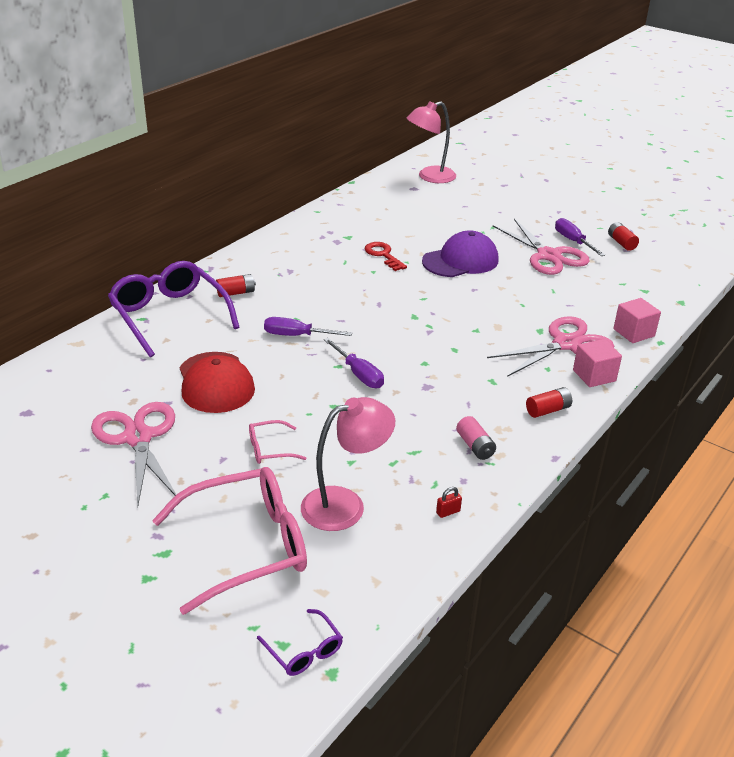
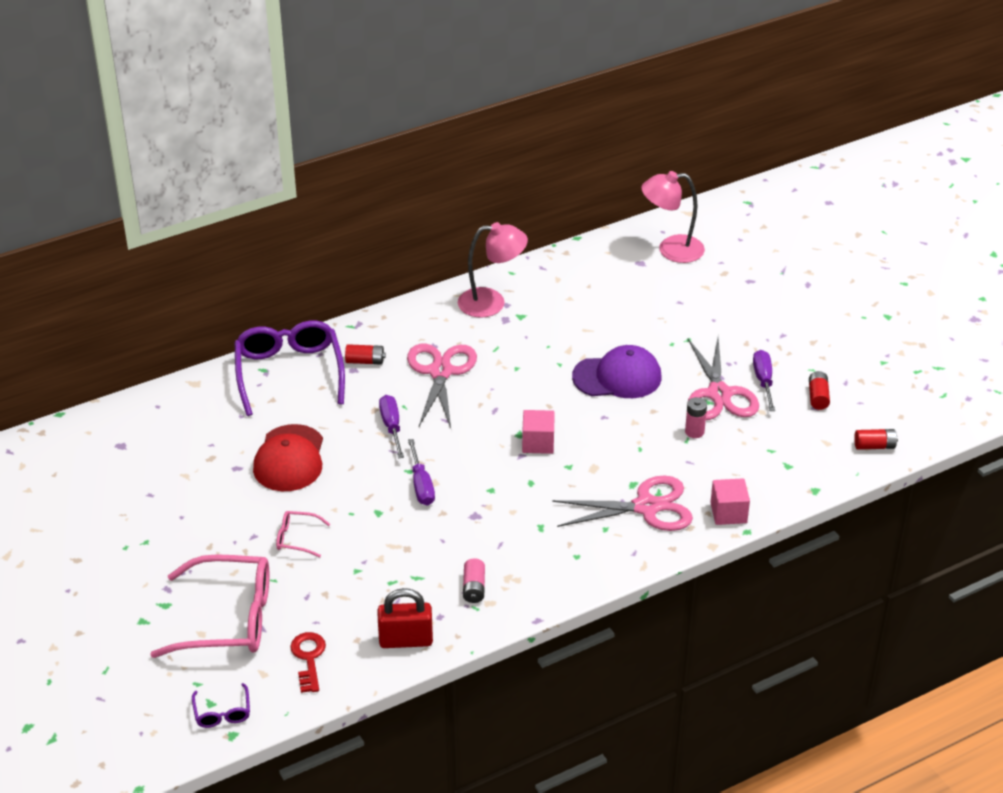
camera: 25 degrees right, 5 degrees up
pink scissors [91,402,176,505] -> pink scissors moved to [407,344,477,428]
purple screwdriver [264,317,352,336] -> purple screwdriver turned 45 degrees clockwise [379,395,404,458]
pink lamp [301,397,395,531] -> pink lamp moved to [458,222,528,318]
red key [365,242,407,271] -> red key moved to [290,632,326,693]
red padlock [436,487,462,518] -> red padlock [378,588,433,648], size x2.46
red battery [526,387,572,418] -> red battery moved to [854,429,898,450]
pink cube [573,339,622,387] -> pink cube moved to [522,410,555,454]
none -> pink battery [685,397,707,438]

